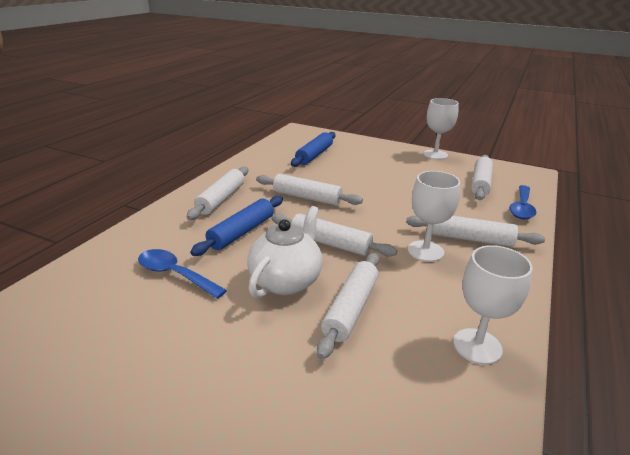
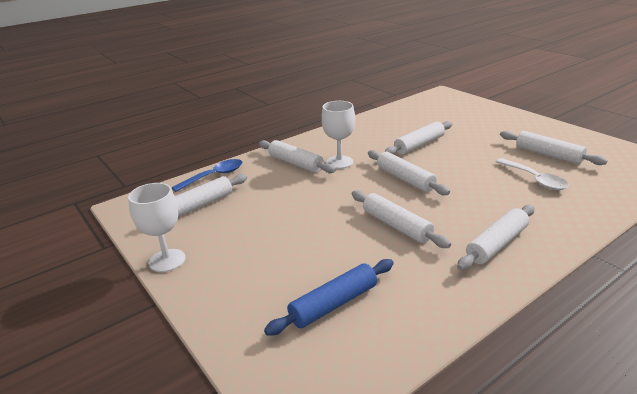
camera: 150 degrees left, 0 degrees up
blue spoon [138,249,227,299] -> white spoon [495,158,569,190]
blue rolling pin [190,196,283,256] -> none
white teapot [247,206,323,298] -> none
white goblet [453,245,533,365] -> none
none -> white rolling pin [500,131,608,165]

